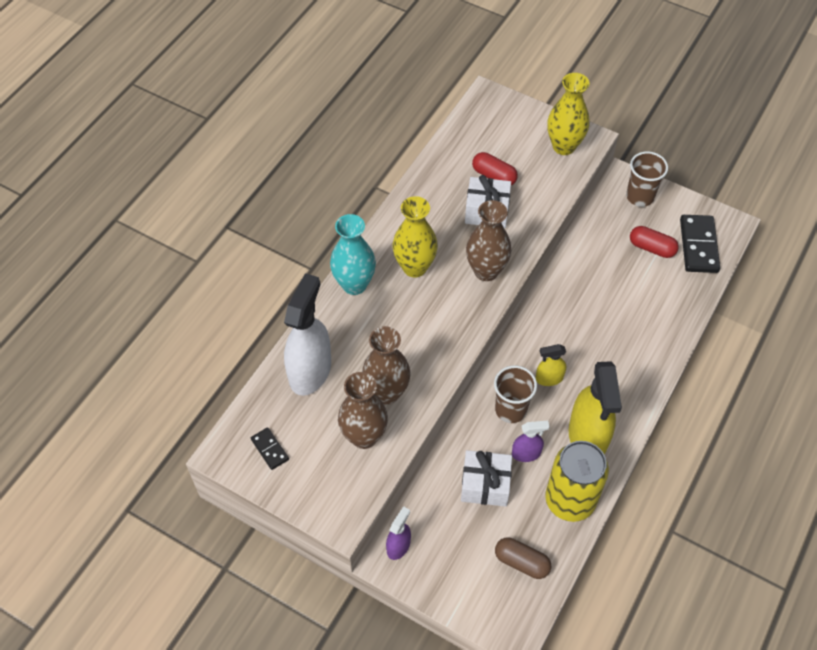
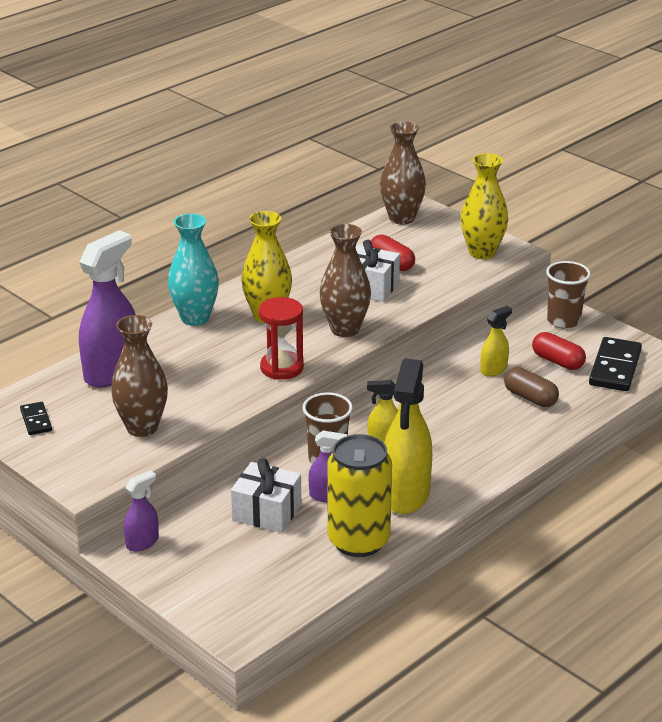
camera: 15 degrees right, 25 degrees down
white spray bottle [284,273,331,396] -> purple spray bottle [79,230,136,387]
brown vase [362,326,411,405] -> brown vase moved to [380,122,426,224]
brown capsule [495,537,551,579] -> brown capsule moved to [504,367,559,407]
none -> red hourglass [259,297,304,380]
none -> yellow spray bottle [480,306,512,376]

